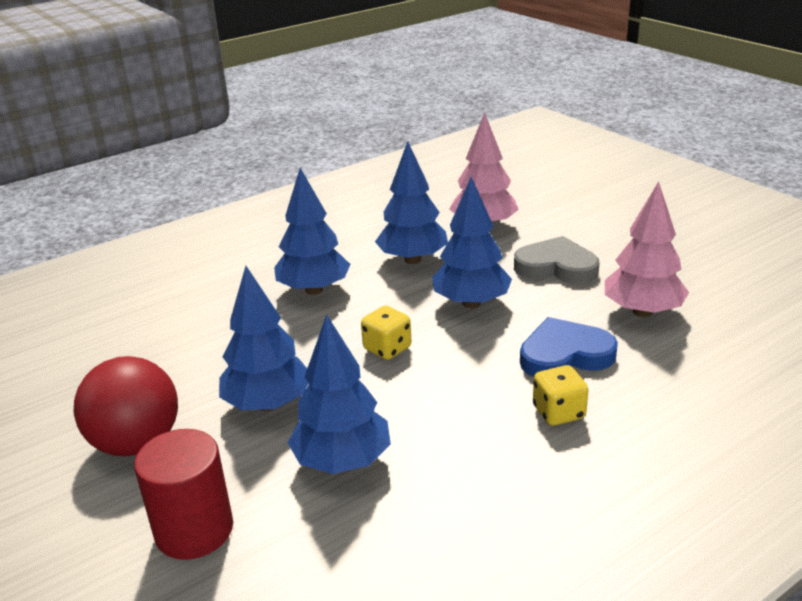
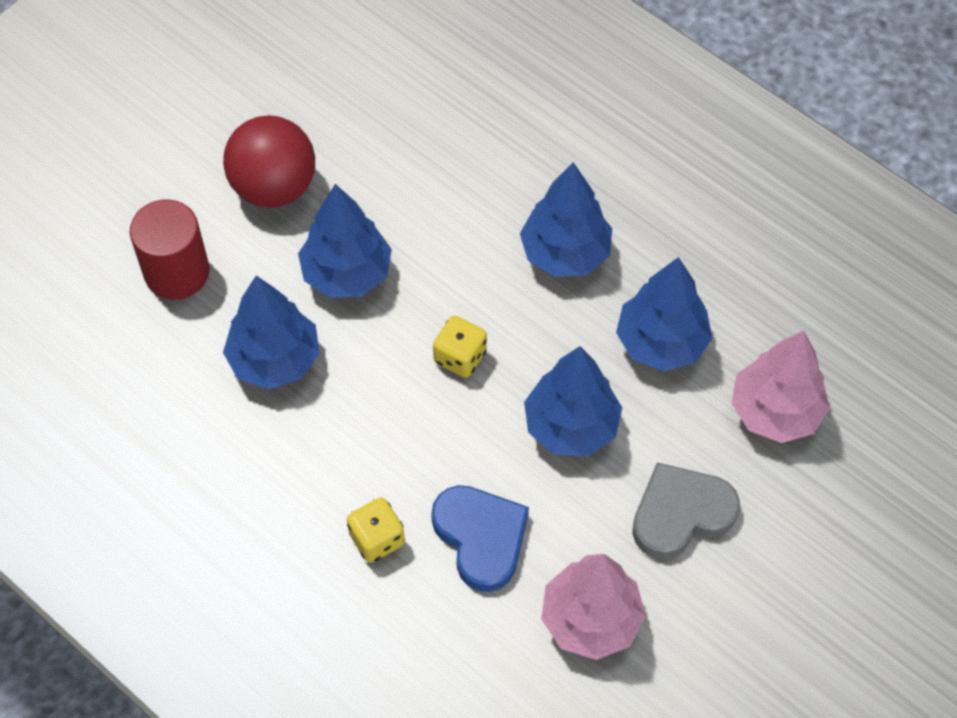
camera: 75 degrees right, 30 degrees up
grey heart [514,236,600,284] -> grey heart turned 120 degrees counterclockwise [632,462,740,559]

